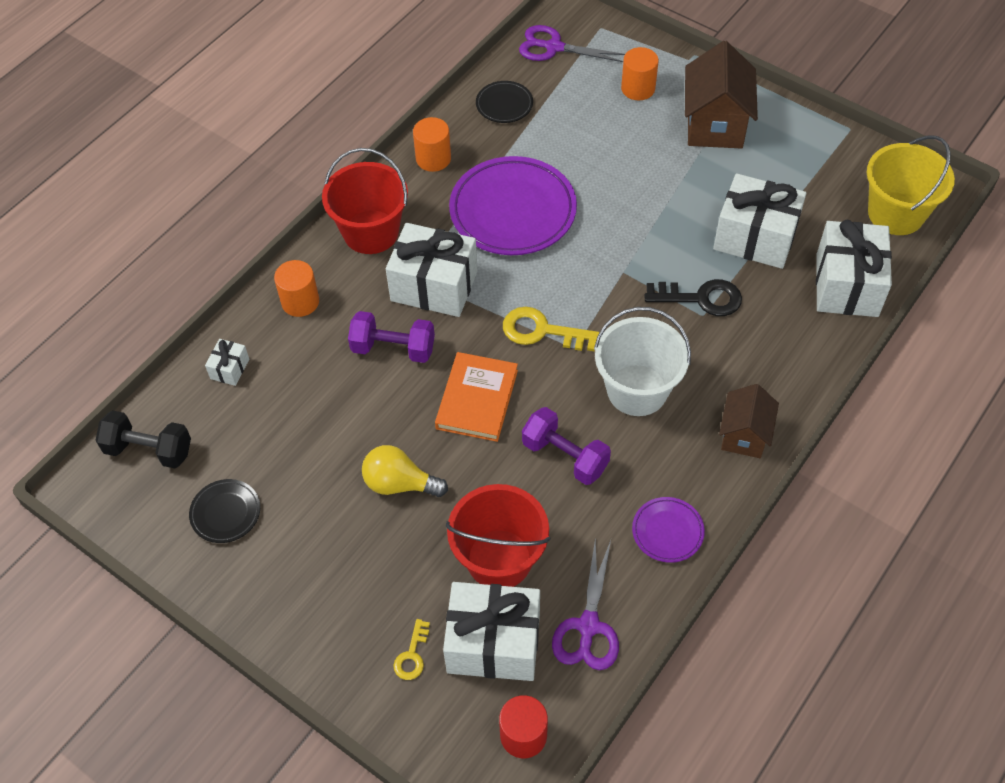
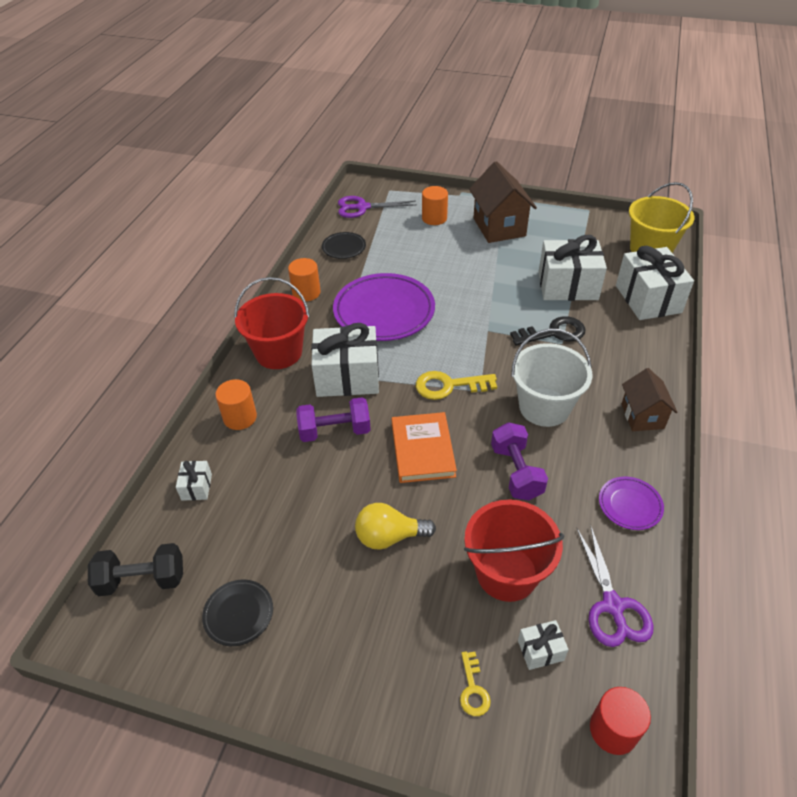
camera: 20 degrees left, 10 degrees down
white gift [443,582,540,681] -> white gift [518,620,569,670], size x0.45
purple dumbbell [522,407,611,485] -> purple dumbbell turned 60 degrees clockwise [491,422,548,500]

